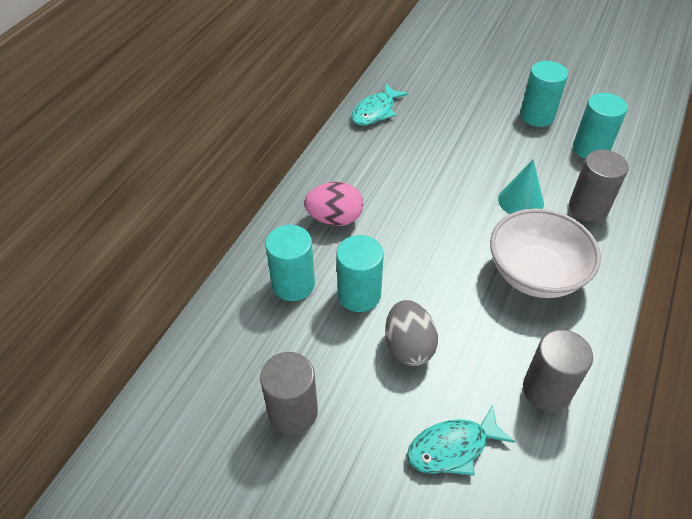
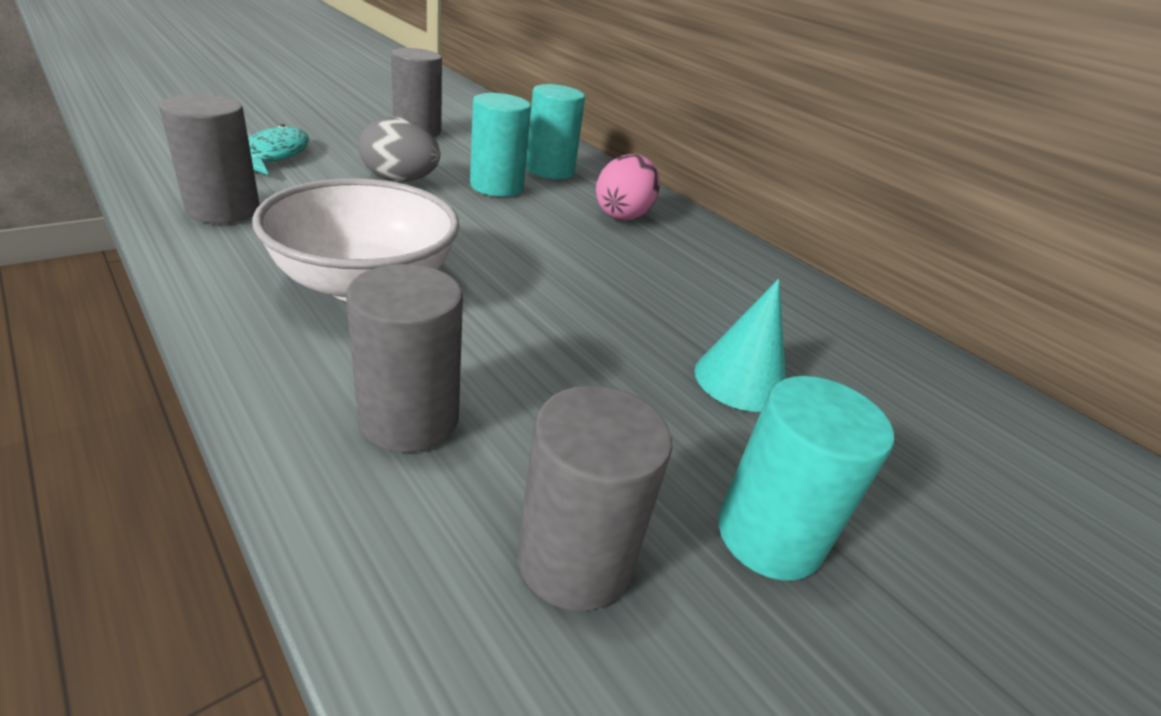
camera: 110 degrees right, 15 degrees down
turquoise fish [351,83,408,126] -> none
turquoise cone [498,159,544,214] -> turquoise cone moved to [695,279,786,412]
turquoise cylinder [573,93,628,159] -> grey cylinder [517,385,672,611]

